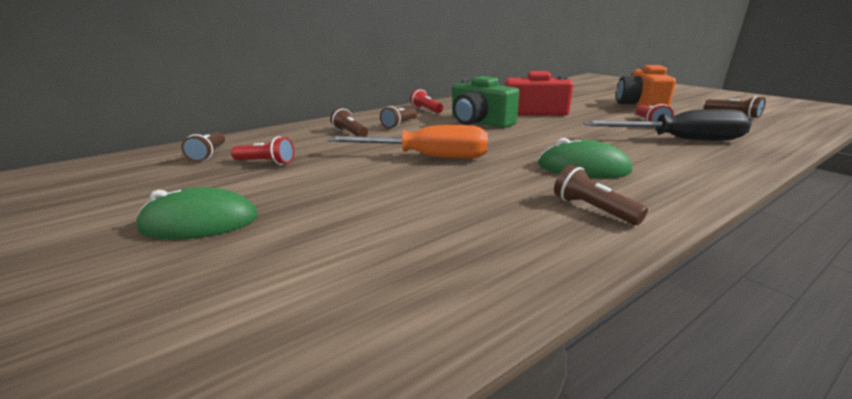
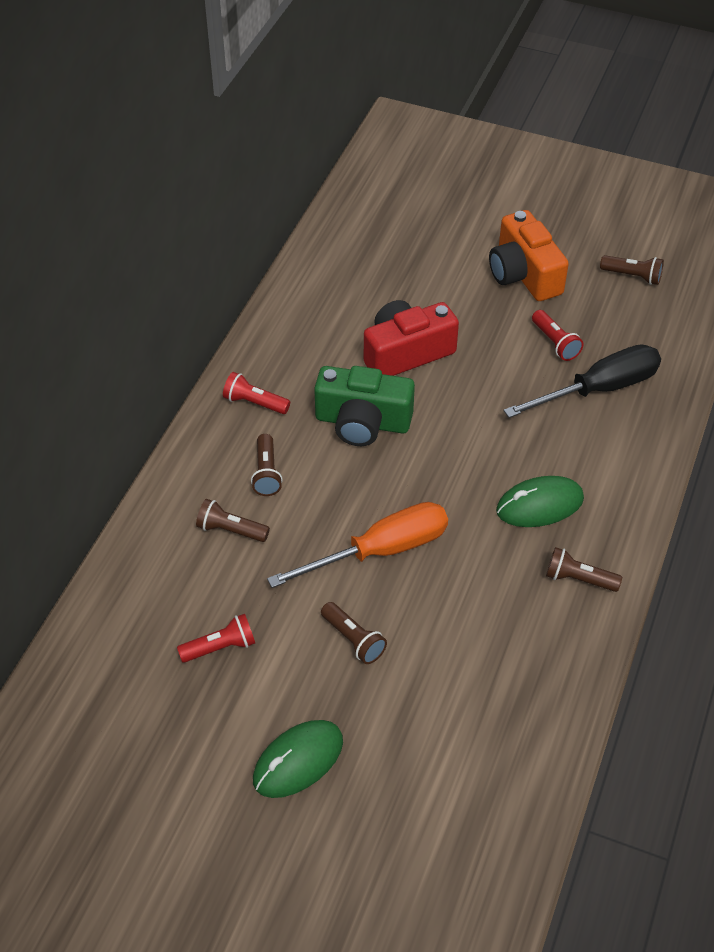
camera: 35 degrees left, 25 degrees up
brown flashlight [181,132,225,162] -> brown flashlight moved to [321,602,387,664]

